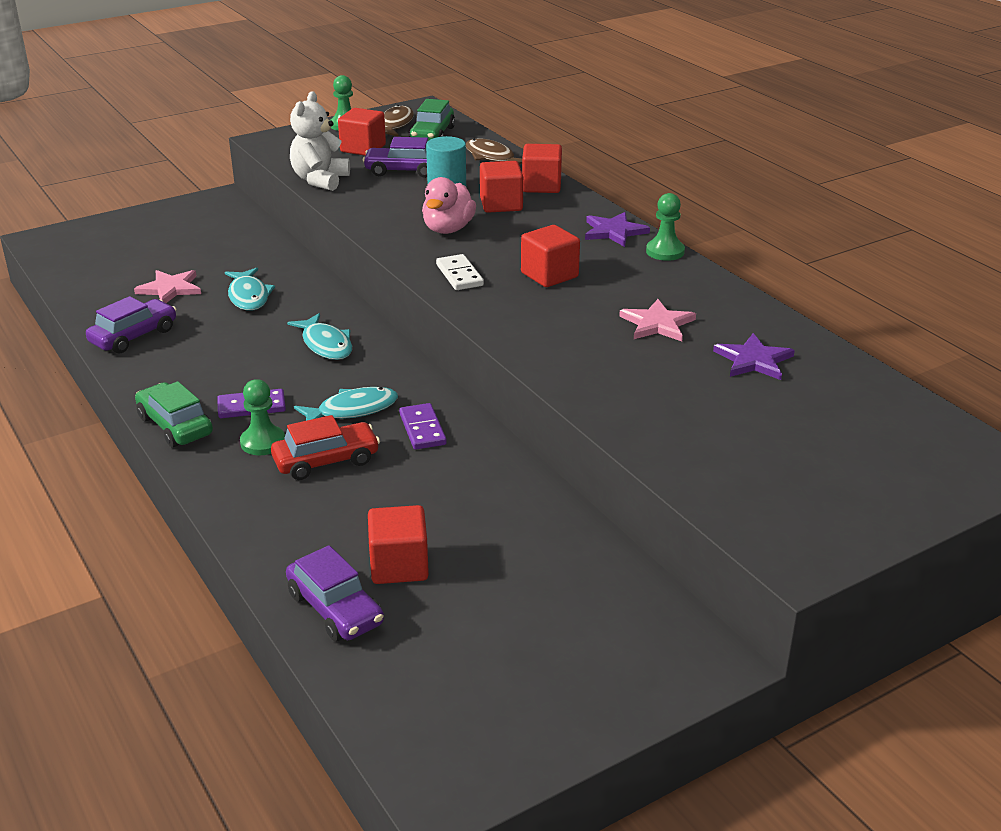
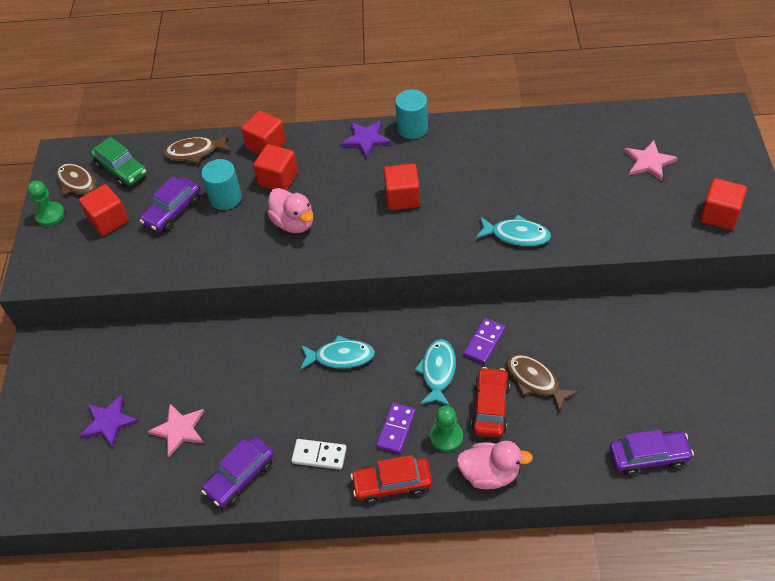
camera: 55 degrees left, 20 degrees up
purple car [86,296,176,354] -> purple car turned 120 degrees counterclockwise [201,436,274,507]
green car [135,381,213,447] -> red car [350,455,432,504]
turquoise fish [225,268,275,311] -> turquoise fish moved to [475,215,551,246]
white teddy bear [290,91,350,191] -> none
red cube [368,505,429,584] -> red cube moved to [700,178,747,230]
purple domino [399,403,447,450] -> purple domino turned 75 degrees counterclockwise [464,318,505,364]
white domino [436,254,484,290] -> white domino moved to [291,439,347,470]
pink star [619,299,696,342] -> pink star moved to [624,140,678,181]
green pawn [646,193,685,261] -> turquoise cylinder [395,89,428,139]
purple star [713,333,795,380] -> purple star moved to [80,395,139,448]
none -> pink duck [456,441,533,489]
none -> brown fish [506,354,578,412]

